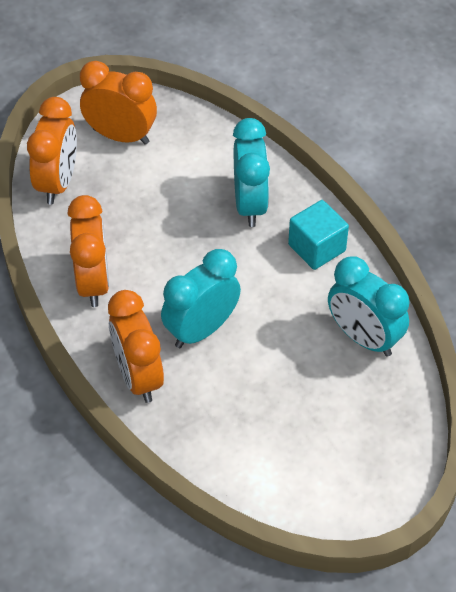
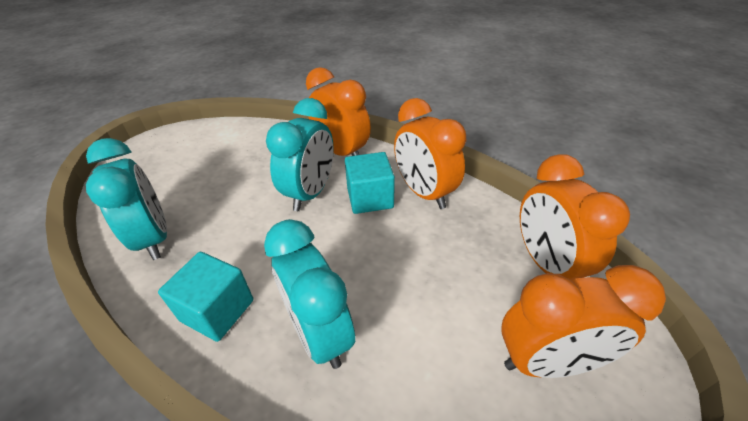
camera: 155 degrees right, 10 degrees down
turquoise clock [328,256,410,357] -> turquoise clock turned 45 degrees clockwise [86,138,167,260]
none -> turquoise cube [345,152,395,214]

